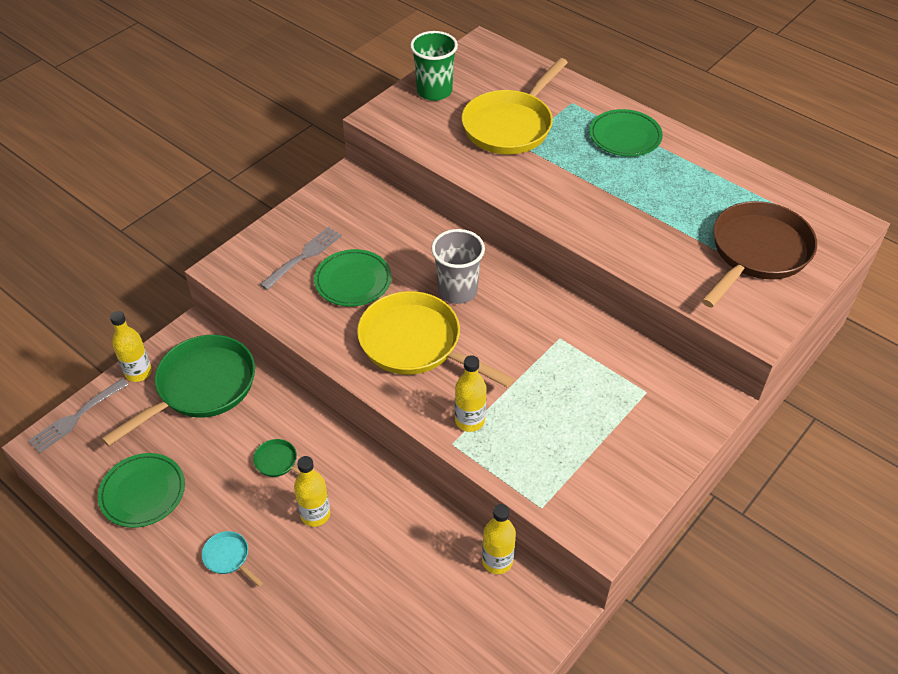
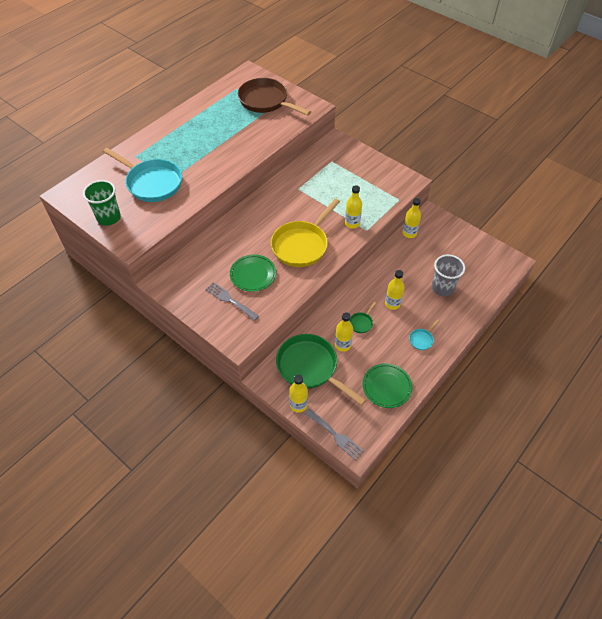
camera: 90 degrees left, 5 degrees up
grey cup [431,229,485,304] -> grey cup moved to [432,255,465,296]
yellow pan [462,58,568,154] -> turquoise pan [103,148,182,202]
green plate [589,109,663,157] -> none
none -> yellow bottle [335,312,353,352]

